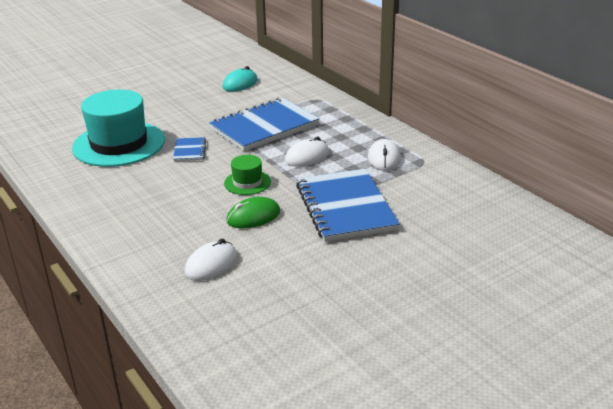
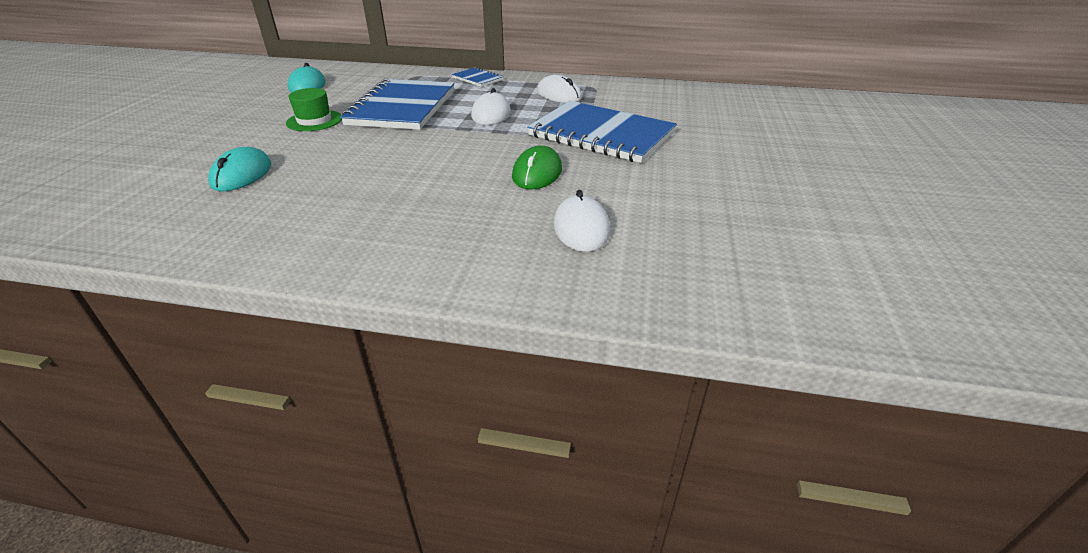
camera: 45 degrees left, 5 degrees up
turquoise hat [72,89,165,167] -> turquoise mouse [208,147,271,191]
blue notebook [173,137,206,161] -> blue notebook moved to [452,67,503,87]
green hat [224,155,271,195] -> green hat moved to [286,88,342,131]

